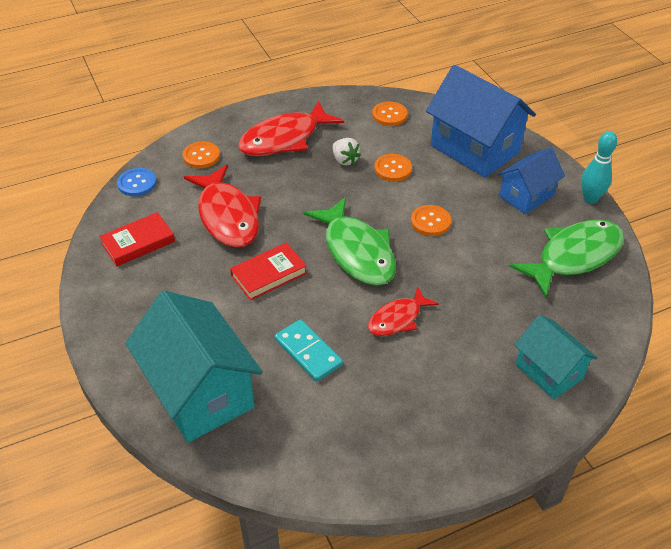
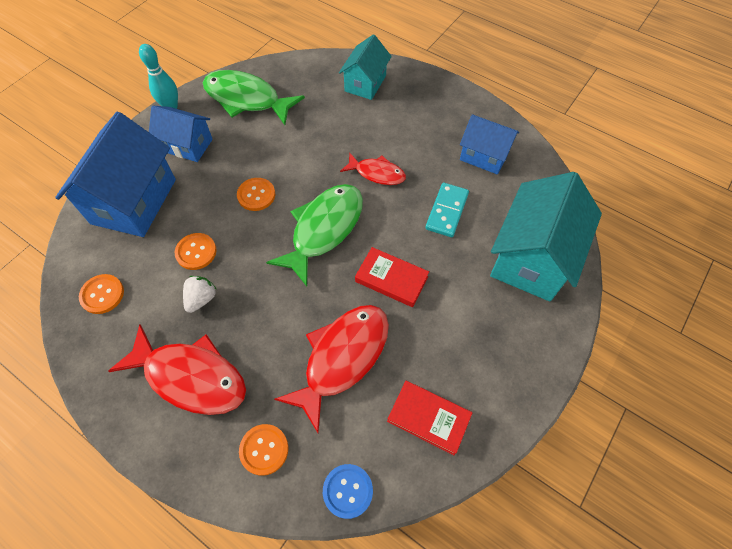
camera: 120 degrees left, 15 degrees up
none -> blue house [460,114,519,174]

